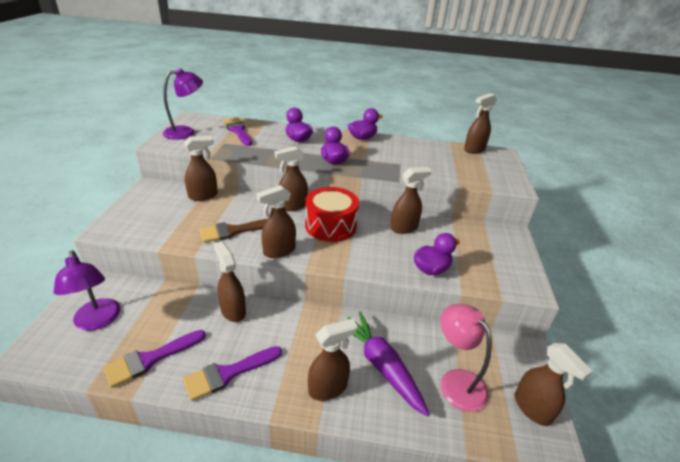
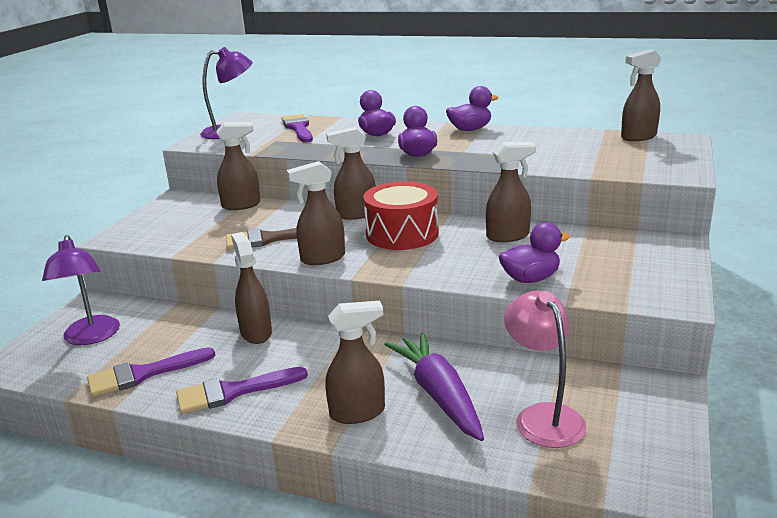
camera: 15 degrees right, 10 degrees down
brown spray bottle [515,343,593,426] -> none

